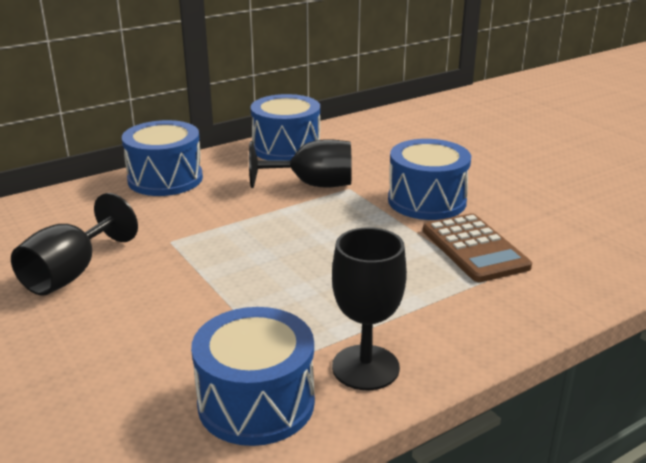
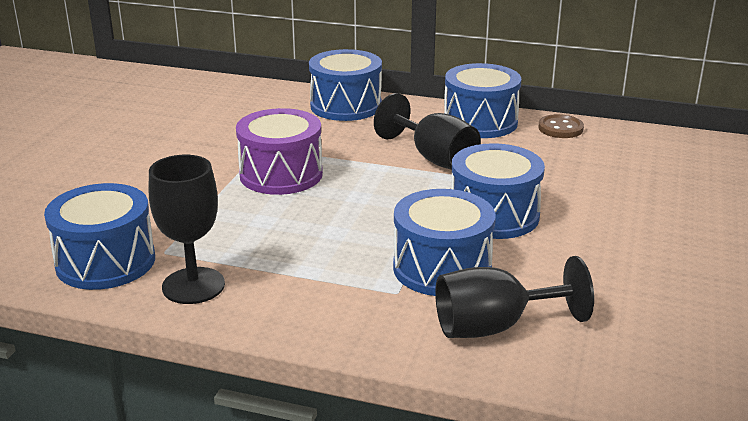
camera: 50 degrees right, 0 degrees up
black goblet [11,193,138,296] -> black goblet moved to [435,256,594,338]
brown calculator [423,213,532,282] -> blue drum [393,189,496,296]
none -> purple drum [236,108,323,195]
none -> brown button [538,114,584,138]

